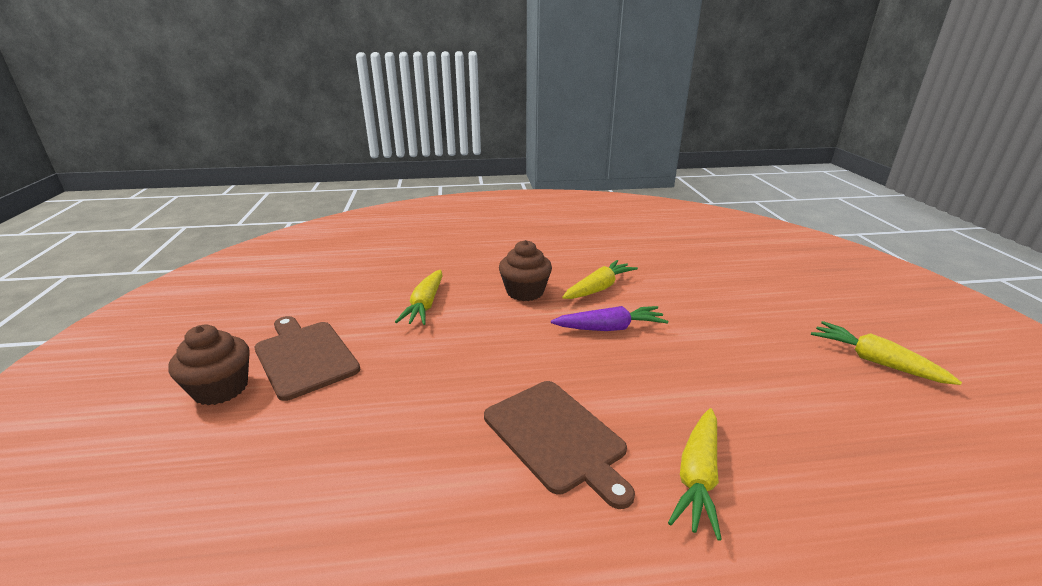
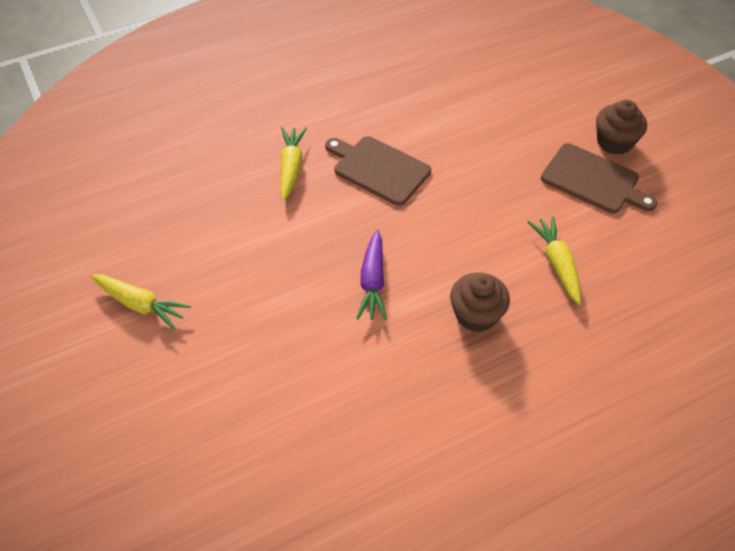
camera: 160 degrees right, 25 degrees up
purple carrot [551,306,668,331] -> purple carrot turned 60 degrees counterclockwise [356,229,387,321]
yellow carrot [562,260,638,299] -> none

